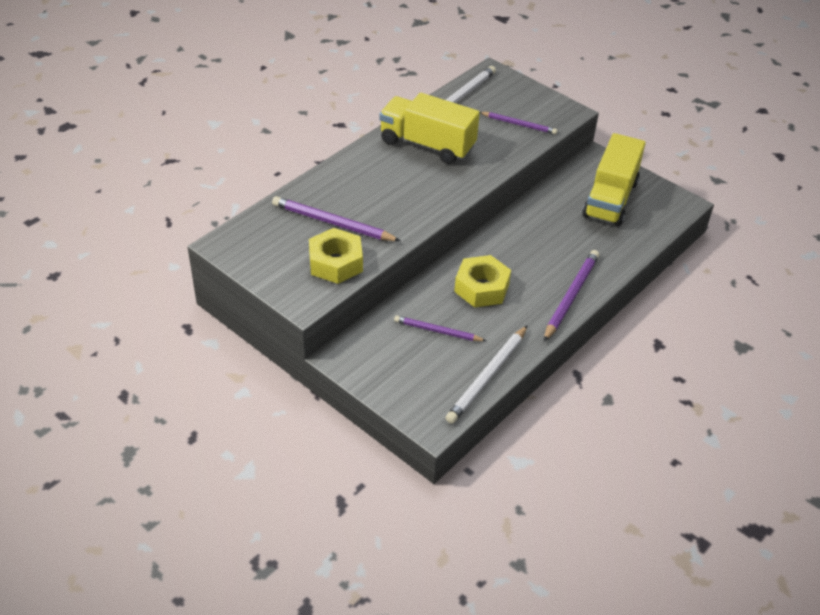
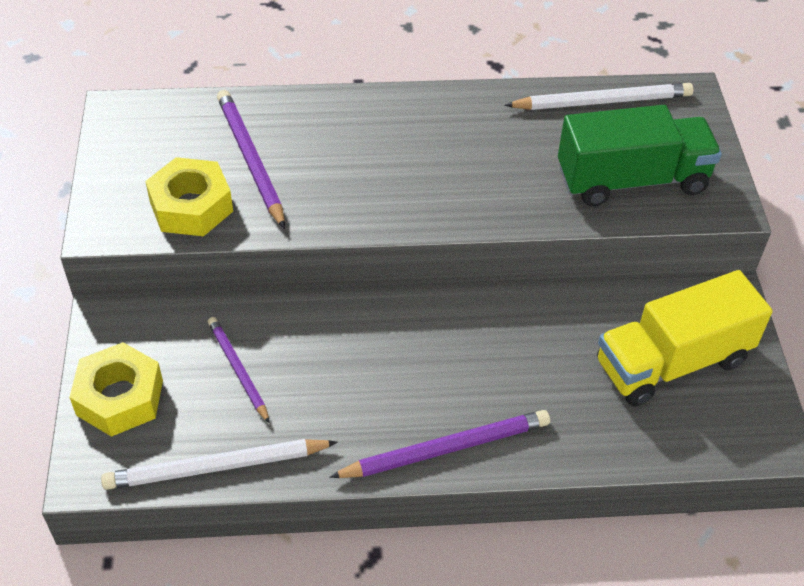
camera: 45 degrees right, 5 degrees up
yellow truck [379,93,480,164] -> none
yellow nut [454,255,511,308] -> yellow nut moved to [69,342,163,437]
purple pencil [480,112,557,134] -> green truck [558,105,722,206]

